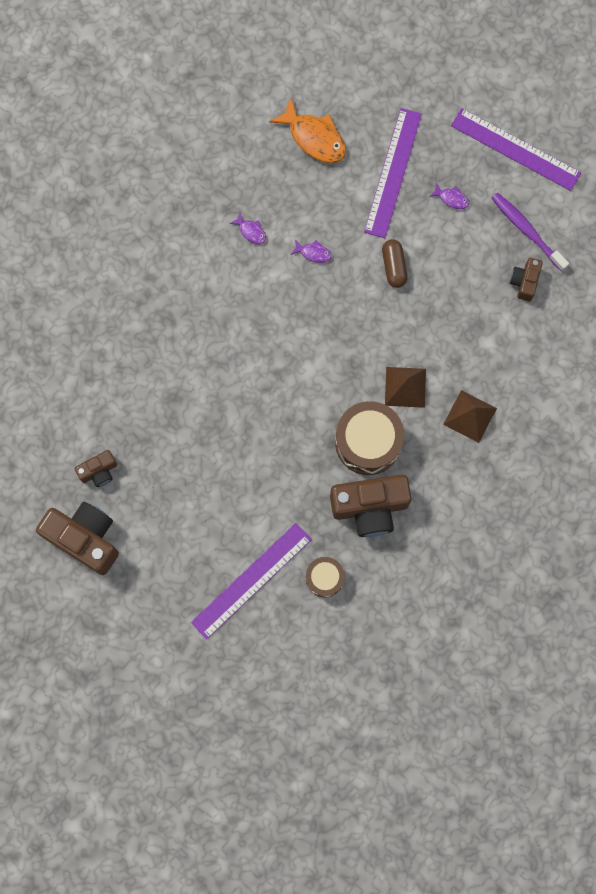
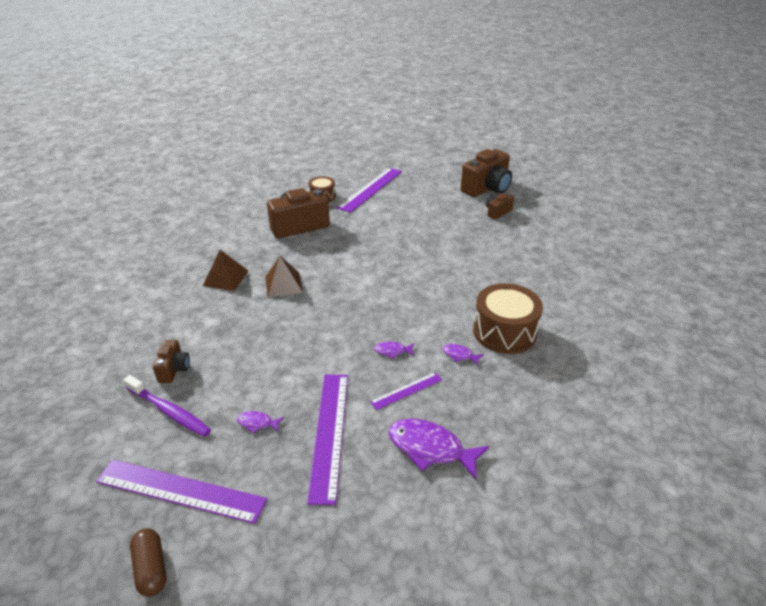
camera: 165 degrees right, 40 degrees down
brown camera [36,502,119,575] -> brown camera turned 60 degrees counterclockwise [460,149,512,197]
orange fish [269,98,346,163] -> purple fish [388,419,489,479]
brown drum [335,401,404,475] -> brown drum moved to [473,283,543,354]
brown capsule [382,239,408,288] -> brown capsule moved to [130,528,167,597]
none -> purple ruler [370,372,442,410]

